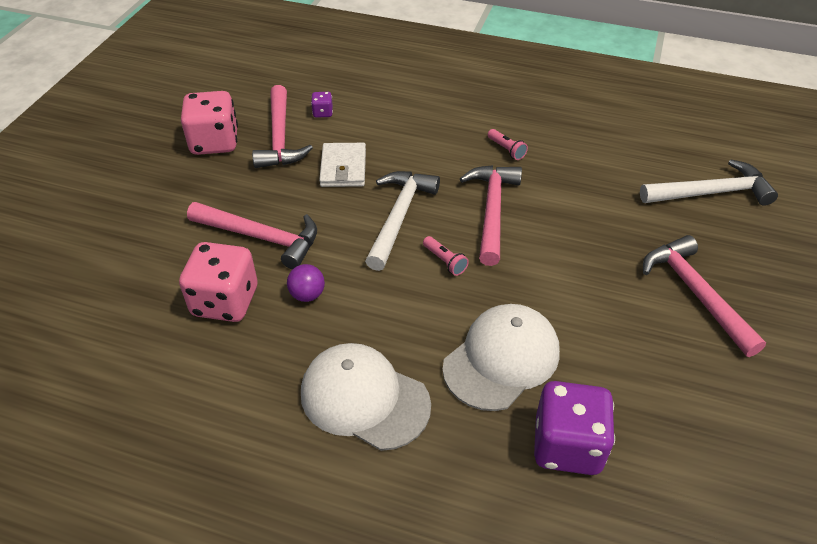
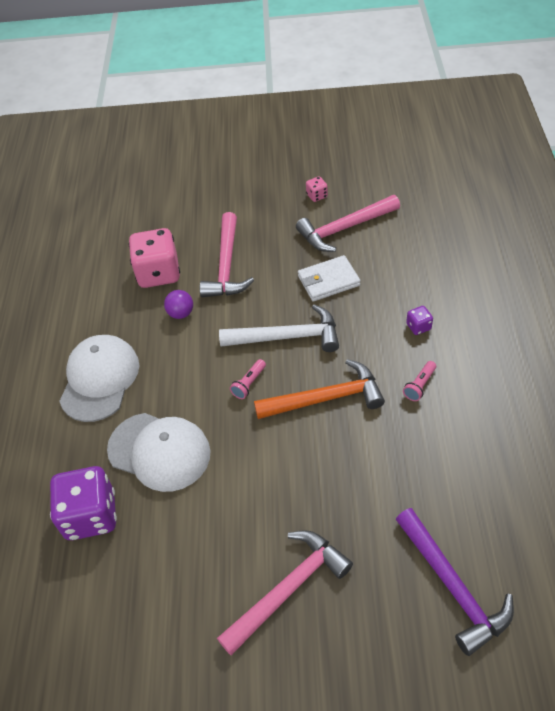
camera: 75 degrees right, 5 degrees up
pink dice [181,91,238,155] -> pink dice [306,176,328,202], size x0.44
purple dice [311,92,333,118] -> purple dice moved to [406,306,433,335]
pink hammer [460,165,522,266] -> orange hammer [254,359,385,419]
white hammer [640,159,778,206] -> purple hammer [396,508,514,656]

